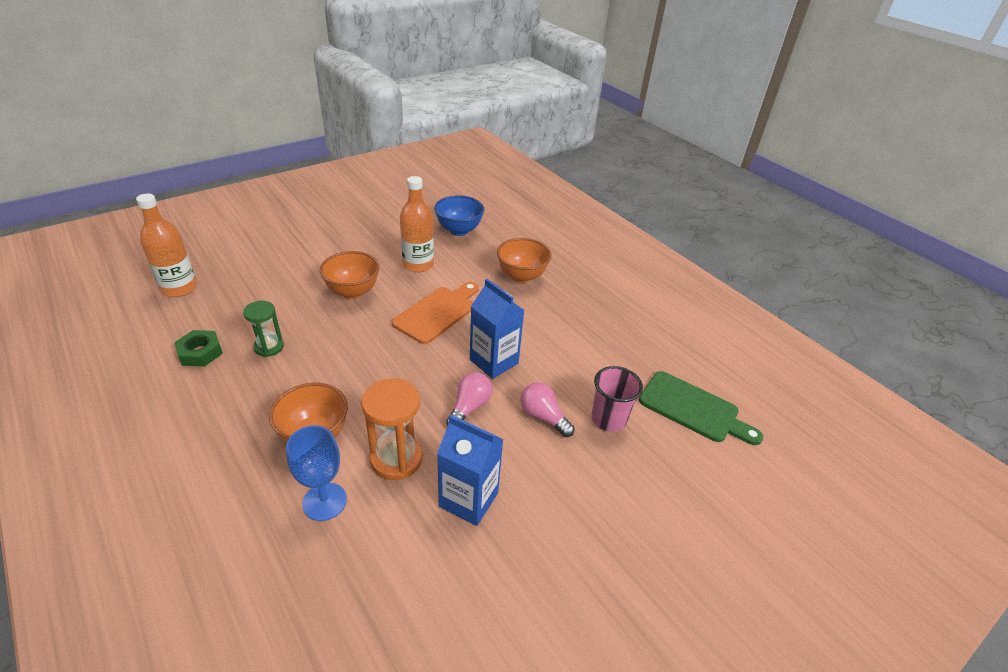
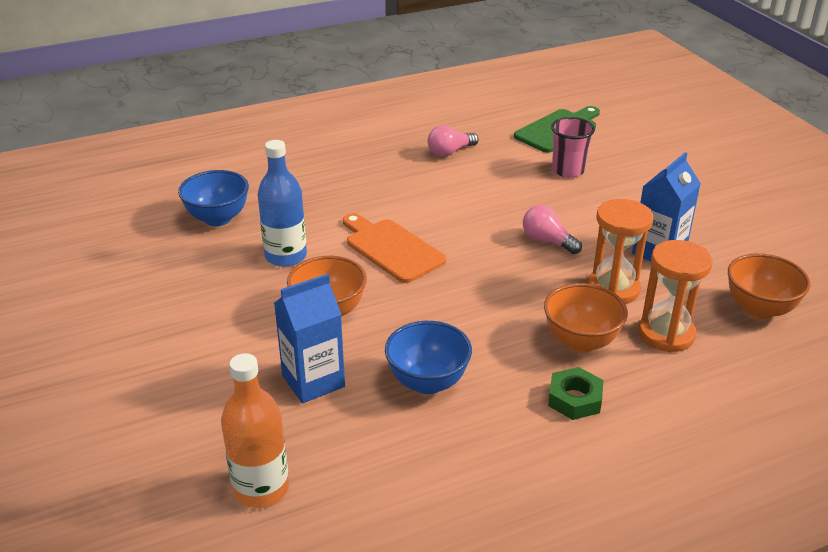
camera: 75 degrees left, 5 degrees down
green nut [174,330,223,367] -> green nut moved to [548,367,603,420]
green hourglass [243,301,284,357] -> blue bowl [385,321,472,394]
blue goblet [286,425,347,521] -> orange hourglass [638,240,713,353]
orange bottle [400,176,434,272] -> blue bottle [257,140,307,267]
blue carton [470,279,525,379] -> blue carton moved to [274,274,345,403]
orange bowl [497,238,551,283] -> orange bowl moved to [728,253,811,319]
pink light bulb [520,382,575,437] -> pink light bulb moved to [428,125,478,157]

